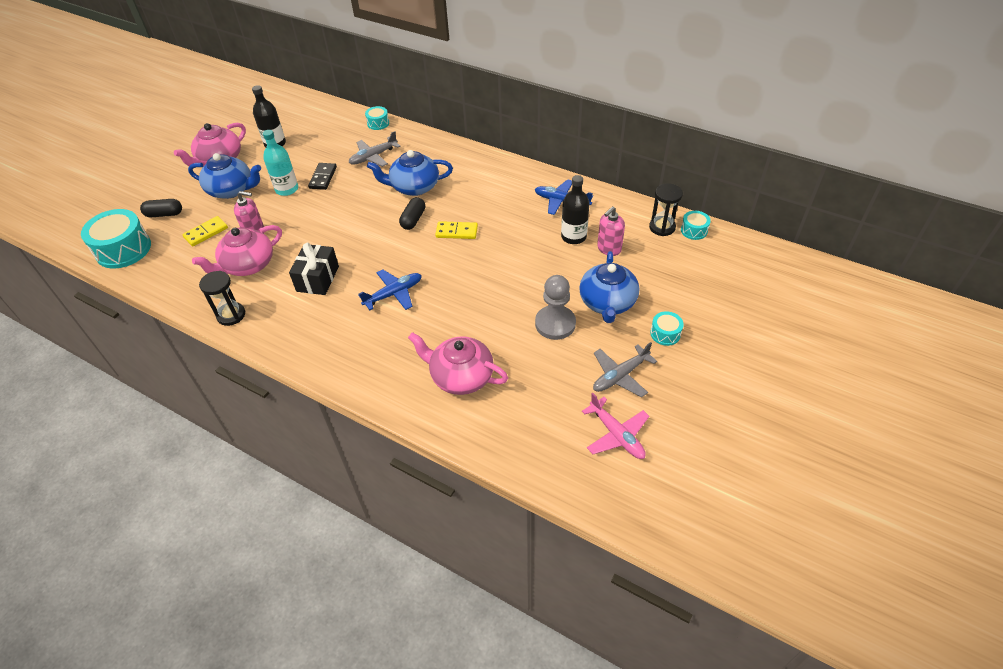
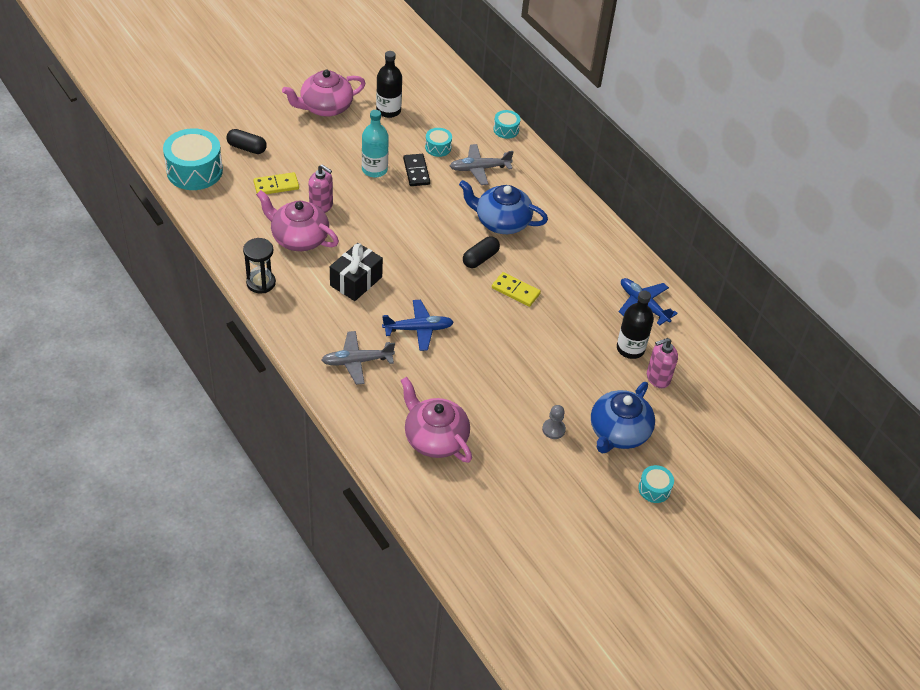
camera: 20 degrees right, 0 degrees up
blue teapot [188,153,261,199] -> none
pink teapot [192,225,282,276] -> pink teapot turned 45 degrees clockwise [256,190,339,251]
black domino [308,163,337,190] -> black domino turned 45 degrees counterclockwise [403,154,430,186]
grey pawn [535,275,576,340] -> grey pawn [542,405,566,439], size x0.53
pink plane [582,393,649,459] -> none
grey plane [593,342,657,397] -> grey plane moved to [321,331,395,385]
black hourglass [649,183,683,236] -> none
turquoise drum [681,211,711,240] -> turquoise drum moved to [425,128,452,157]

